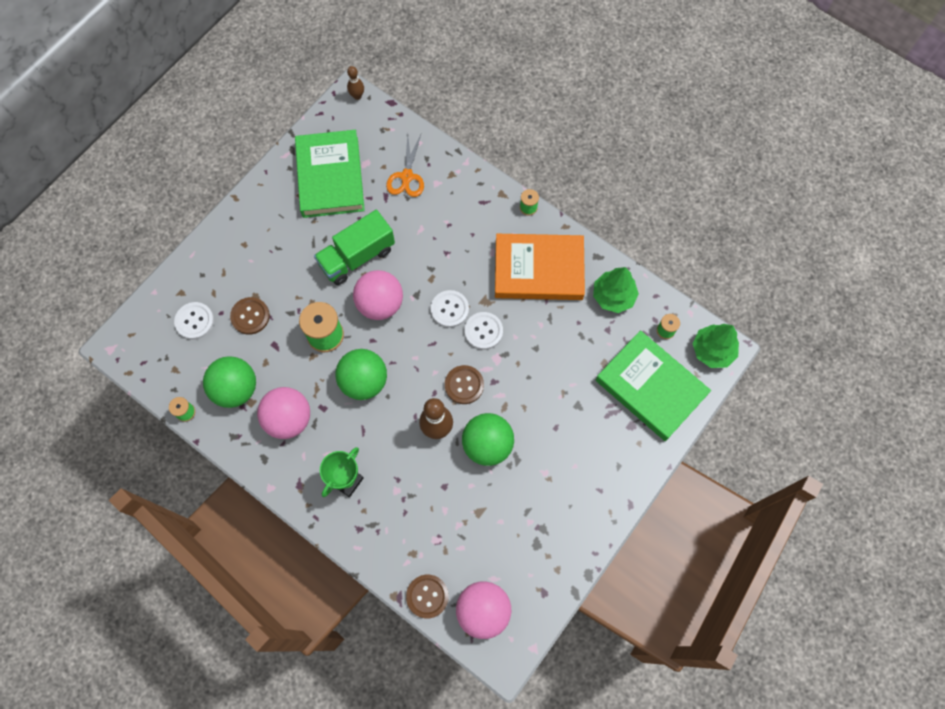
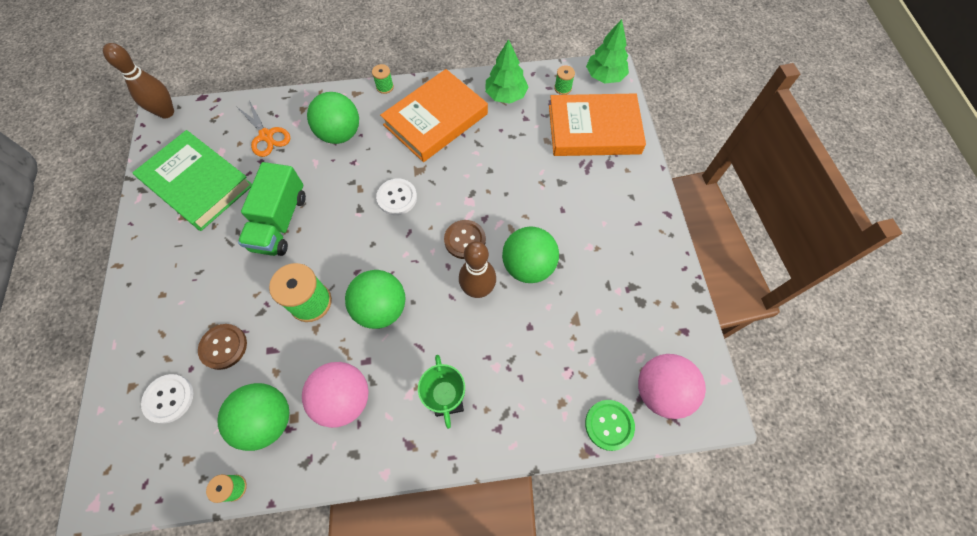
camera: 45 degrees left, 5 degrees down
brown bowling pin [347,66,364,100] -> brown bowling pin [103,43,174,119], size x1.74
pink ball [353,270,403,320] -> none
brown button [406,575,449,619] -> green button [585,400,635,451]
white button [465,312,503,350] -> none
green book [596,330,711,441] -> orange book [549,93,646,156]
none -> green ball [307,92,359,144]

